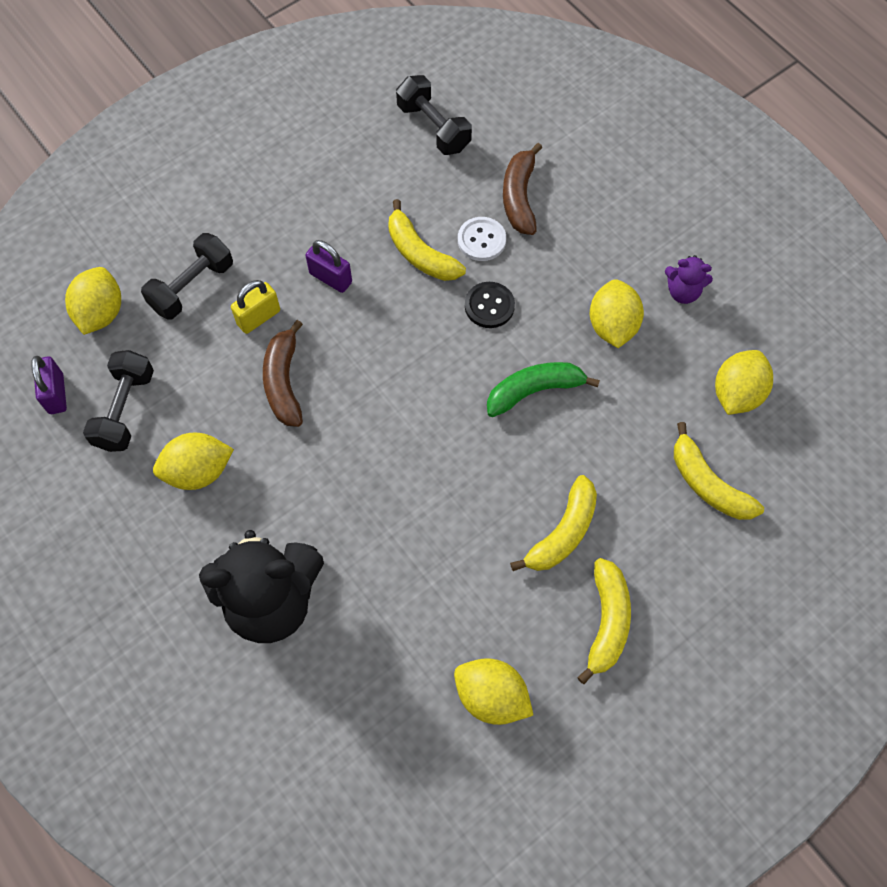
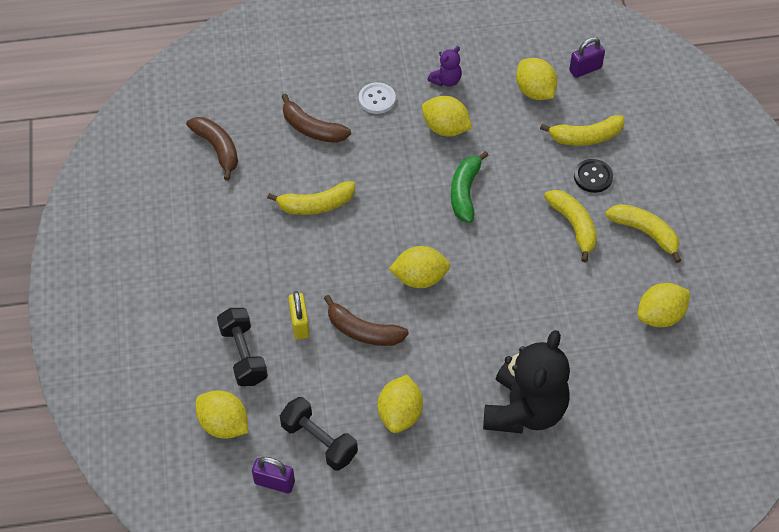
camera: 60 degrees left, 10 degrees down
purple padlock [305,240,352,293] -> purple padlock moved to [569,37,605,78]
black dumbbell [396,75,472,155] -> brown banana [186,117,238,181]
white button [458,217,506,261] -> white button moved to [359,82,396,114]
black button [465,282,515,328] -> black button moved to [574,159,613,193]
none -> yellow lemon [389,246,450,288]

